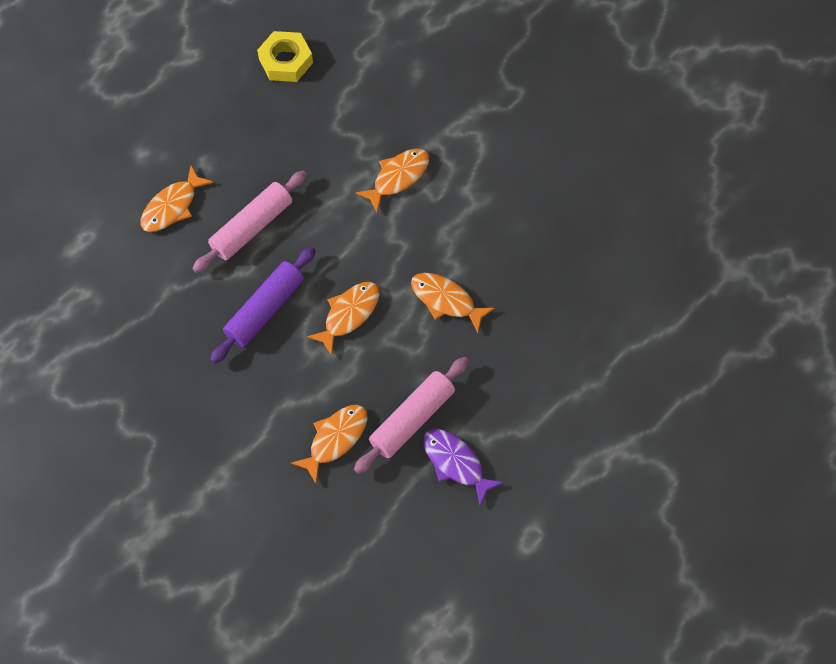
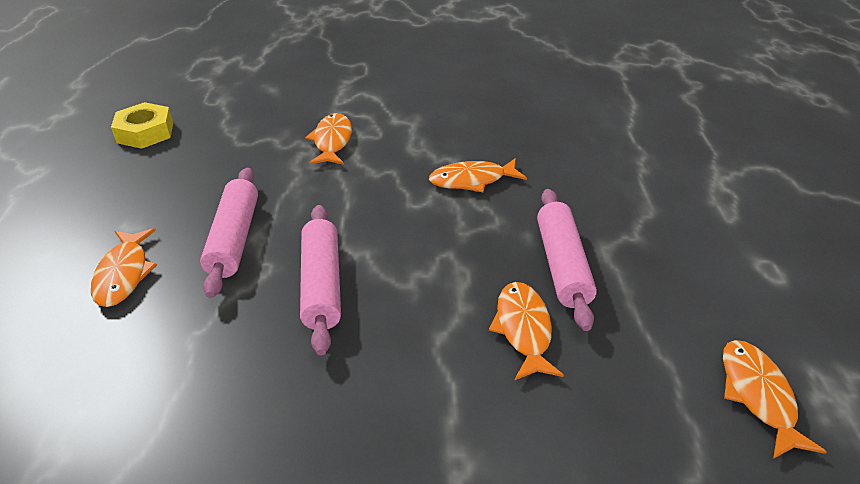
camera: 45 degrees left, 25 degrees down
purple rolling pin [210,246,316,364] -> pink rolling pin [300,205,341,355]
orange fish [307,282,380,356] -> orange fish moved to [723,340,826,459]
purple fish [423,429,504,505] -> none

